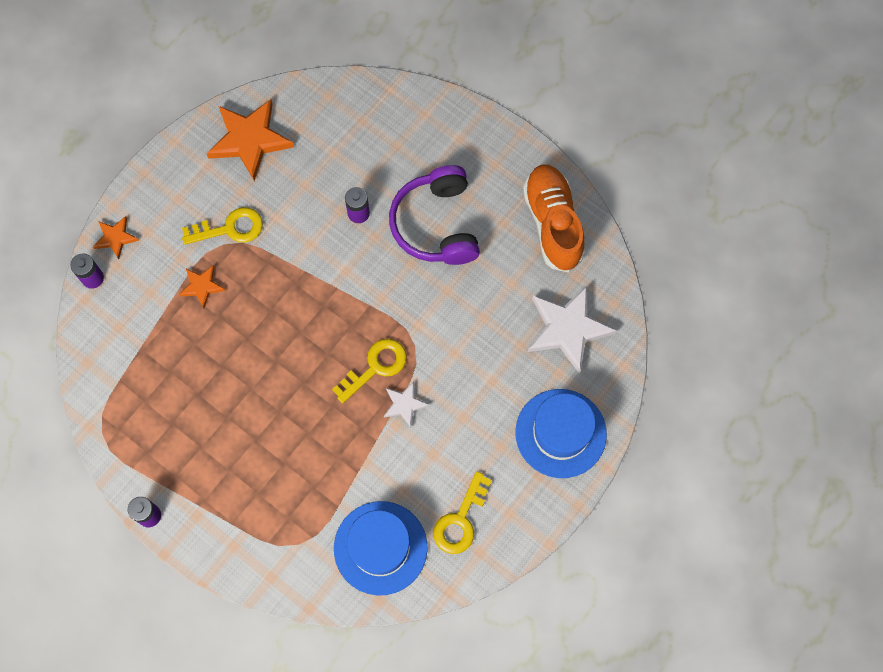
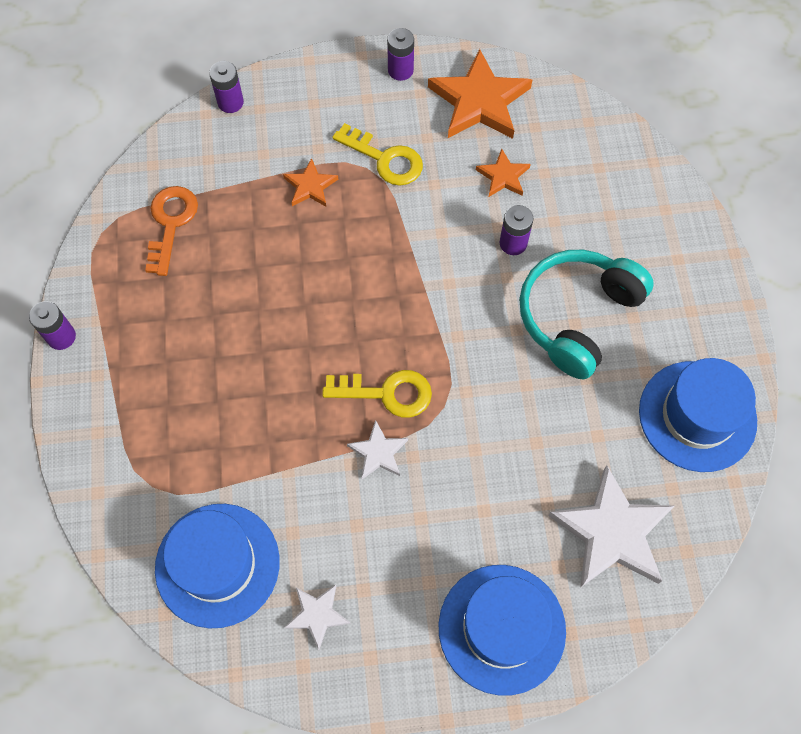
camera: 45 degrees right, 5 degrees down
orange star [93,216,139,259] -> orange star moved to [476,149,531,197]
purple headphones [389,165,480,265] -> turquoise headphones [519,250,654,379]
yellow key [433,471,492,554] -> white star [284,585,351,650]
orange shoe [523,164,585,272] -> blue hat [639,358,757,472]
none -> orange key [145,186,198,276]
none -> purple battery [387,28,414,81]

